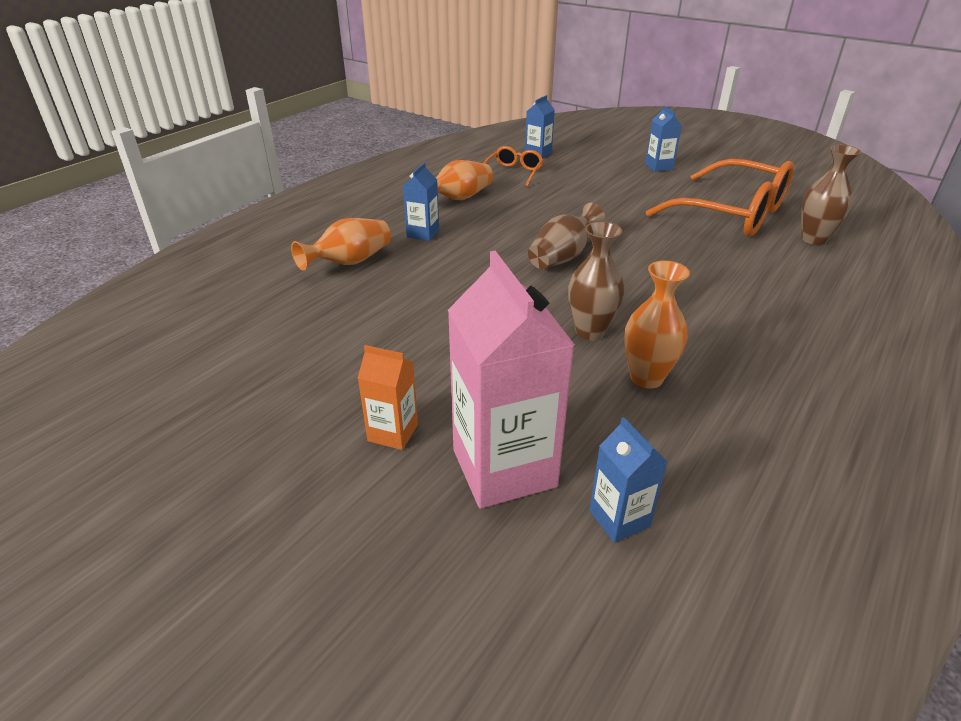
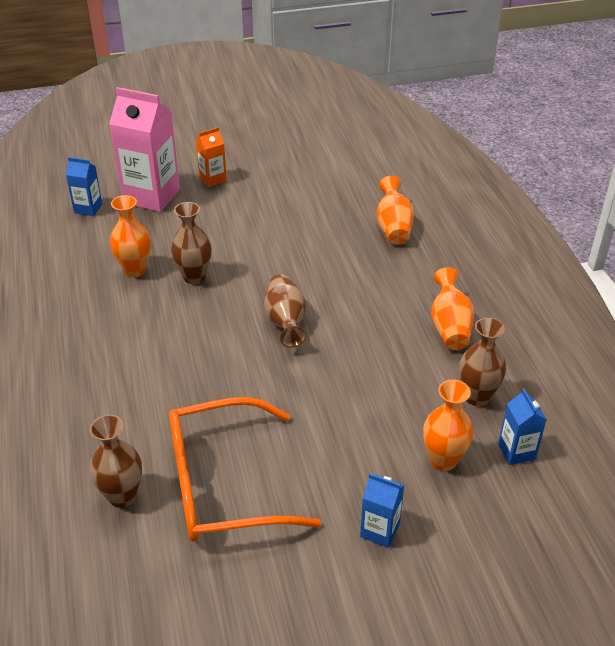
camera: 130 degrees right, 5 degrees up
blue carton [403,163,439,241] -> none
orange glasses [484,146,543,187] -> brown vase [459,317,506,406]
none -> orange vase [423,379,473,471]

